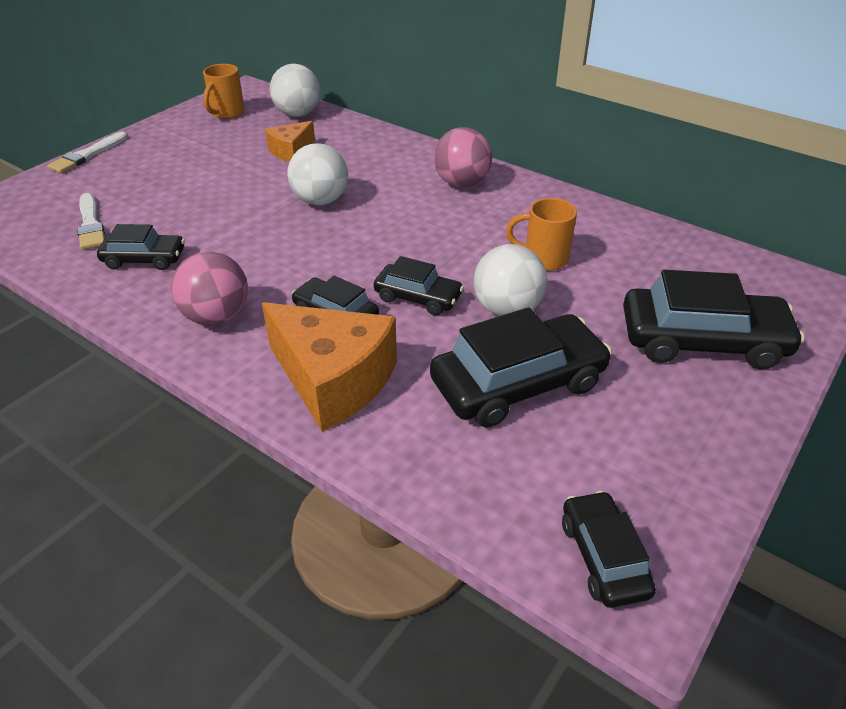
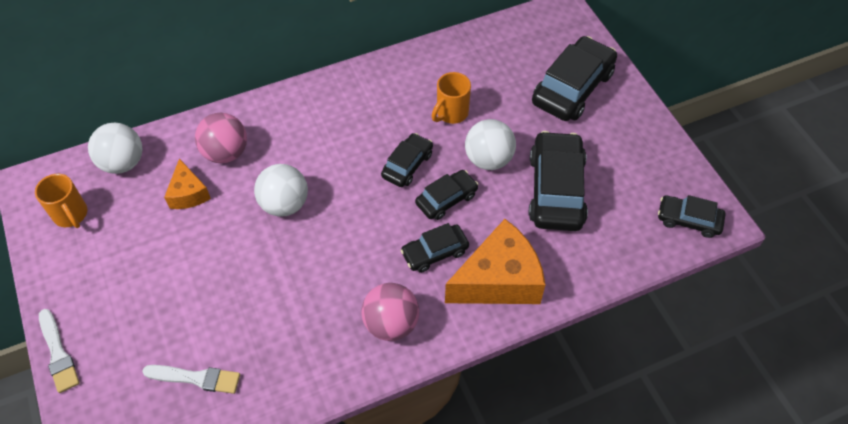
camera: 60 degrees left, 15 degrees up
black car [97,224,185,270] -> black car moved to [381,133,433,187]
pink ball [434,127,492,187] -> pink ball moved to [195,113,247,163]

